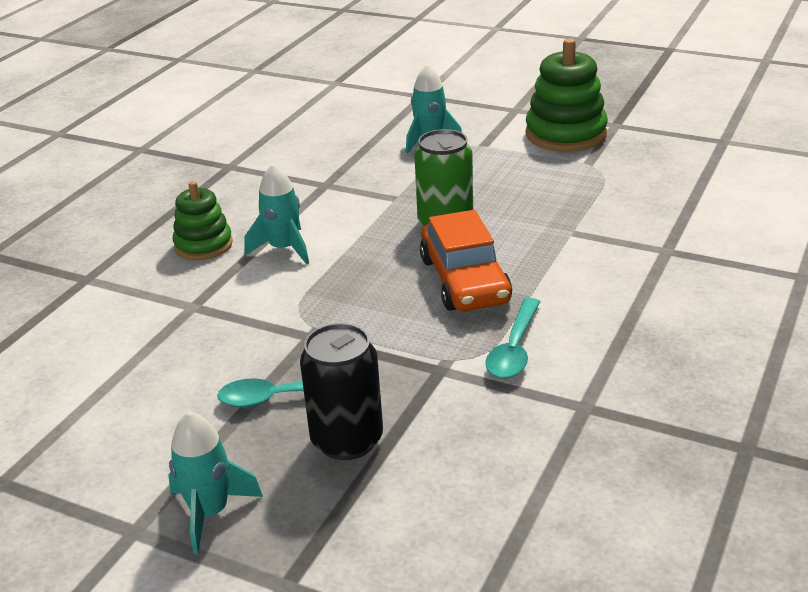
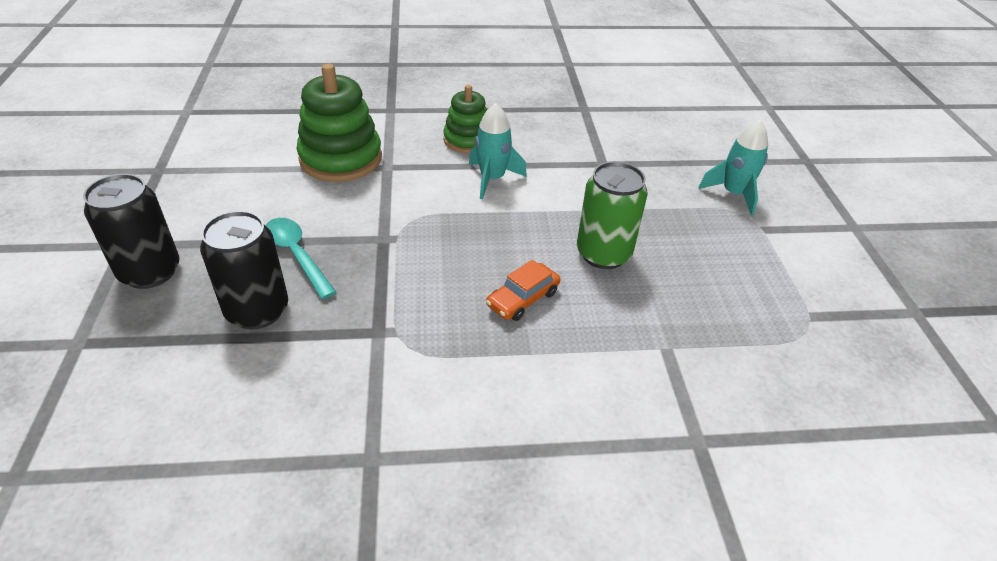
camera: 55 degrees right, 10 degrees up
turquoise rocket [168,411,263,554] -> black can [83,174,179,289]
orange car [420,210,512,311] -> orange car [486,260,560,321], size x0.55
turquoise spoon [485,298,540,379] -> none
green stacking toy [525,39,608,152] -> green stacking toy moved to [297,64,382,182]

